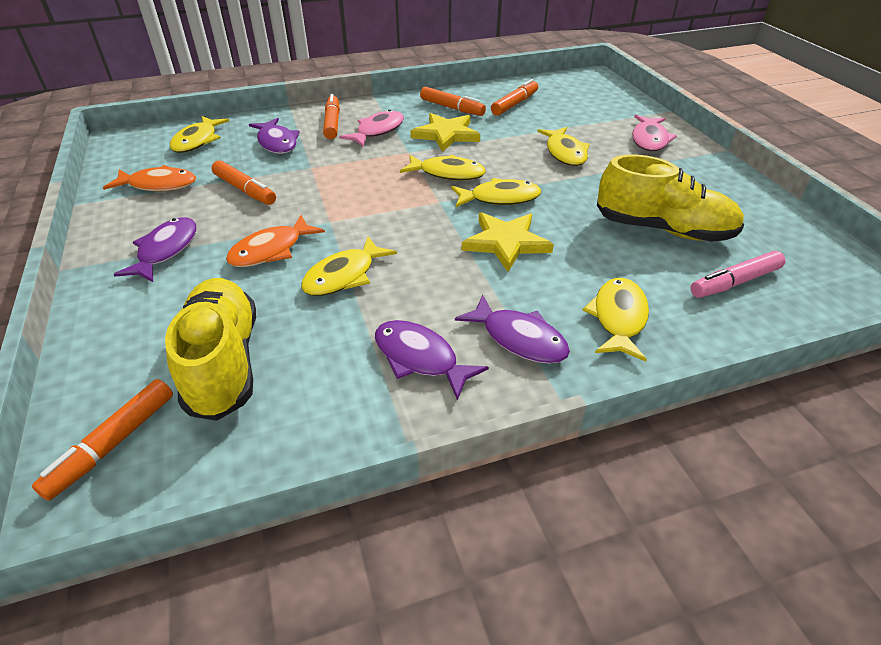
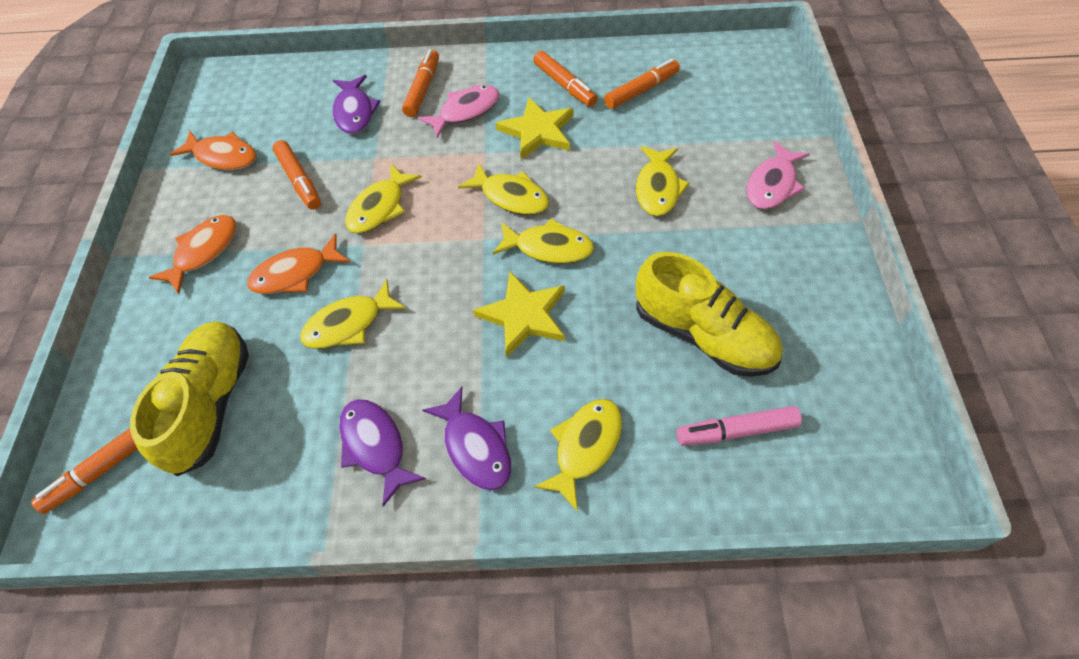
camera: 20 degrees right, 15 degrees up
purple fish [113,217,197,282] -> orange fish [148,215,236,294]
yellow fish [170,116,229,153] -> yellow fish moved to [345,164,422,234]

